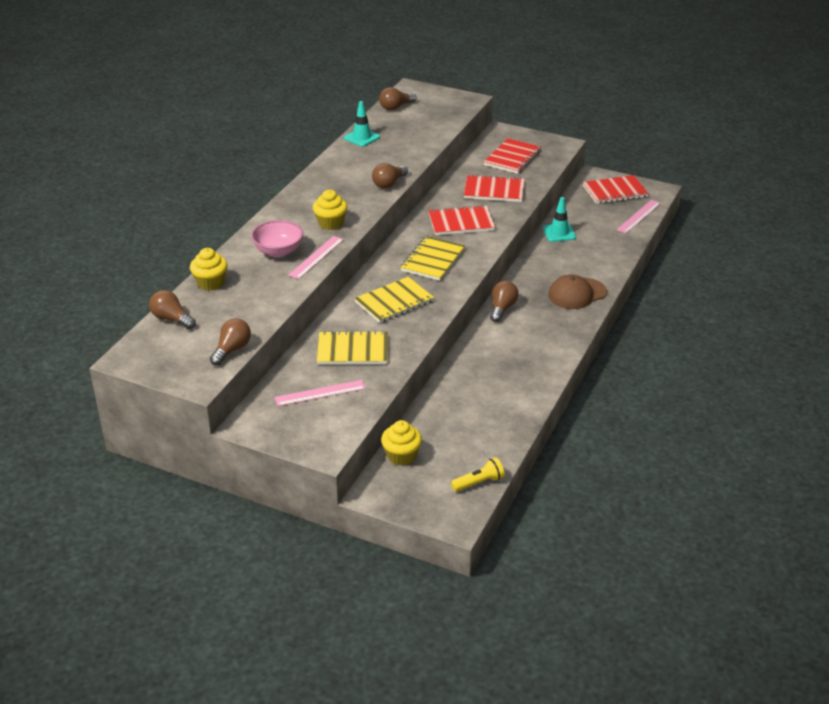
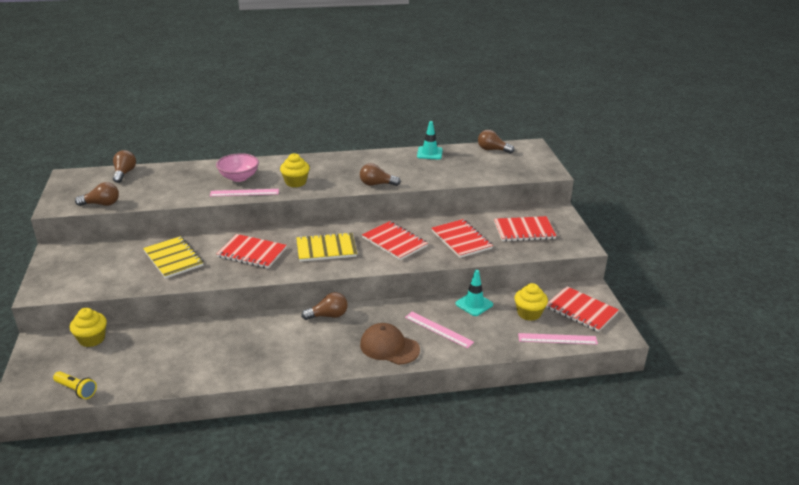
camera: 55 degrees right, 5 degrees down
yellow cupcake [190,248,228,291] -> yellow cupcake moved to [515,283,548,321]
pink ruler [275,380,366,406] -> pink ruler moved to [405,312,474,349]
yellow notebook [354,277,434,323] -> red notebook [217,234,287,268]

